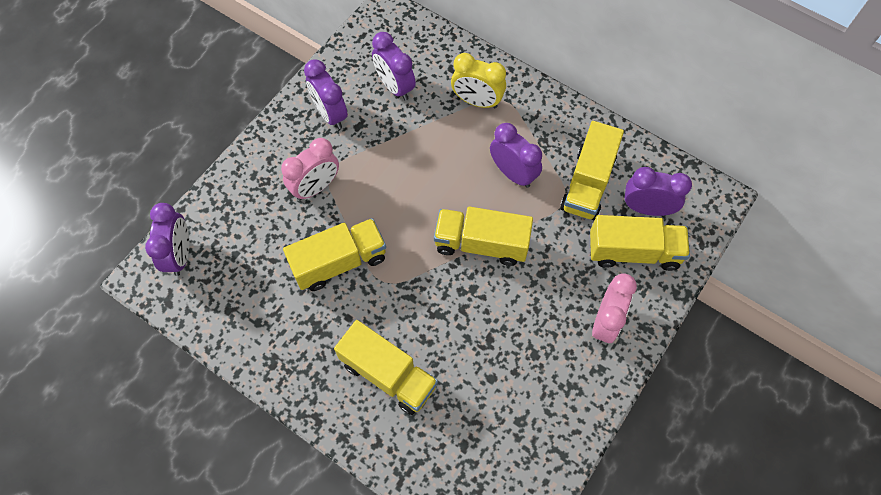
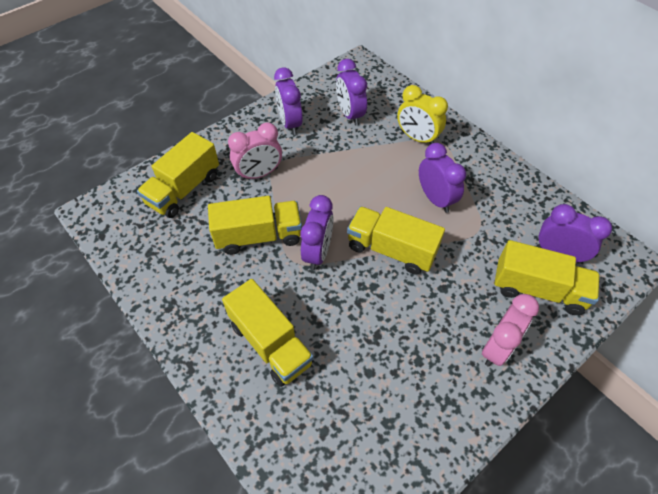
camera: 15 degrees right, 10 degrees down
purple clock [145,203,189,276] -> purple clock moved to [301,195,334,270]
yellow truck [560,121,624,220] -> yellow truck moved to [137,132,219,218]

